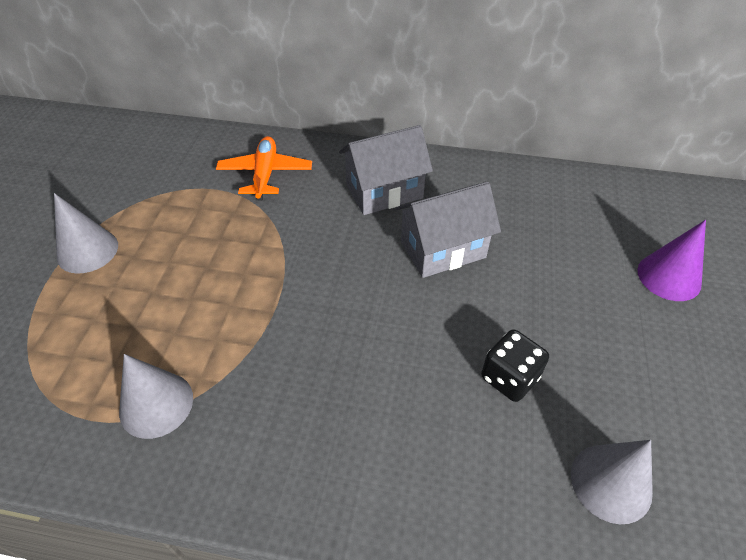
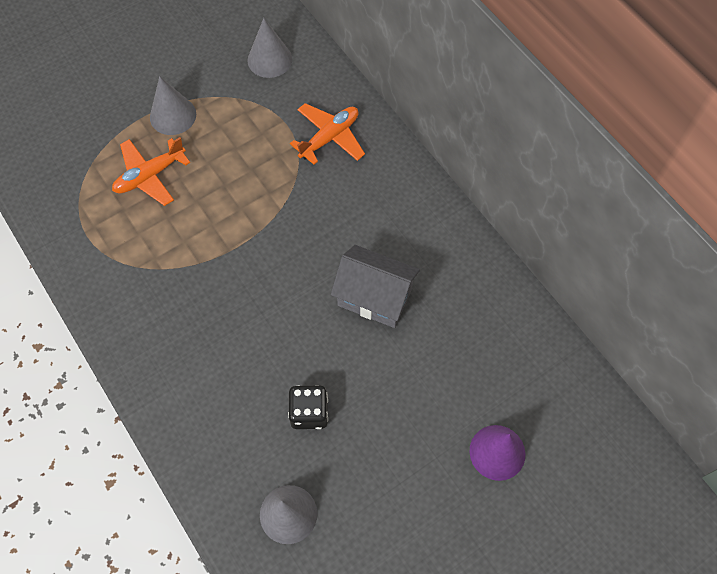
camera: 45 degrees right, 15 degrees up
grey cone [119,354,193,439] -> grey cone moved to [247,18,292,78]
grey house [339,125,433,215] -> none
none -> orange plane [112,137,190,206]

